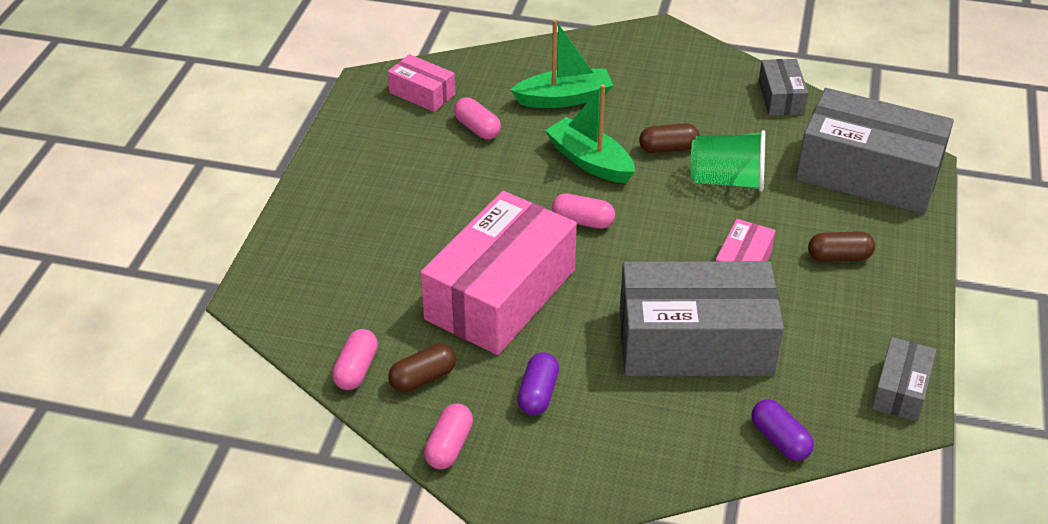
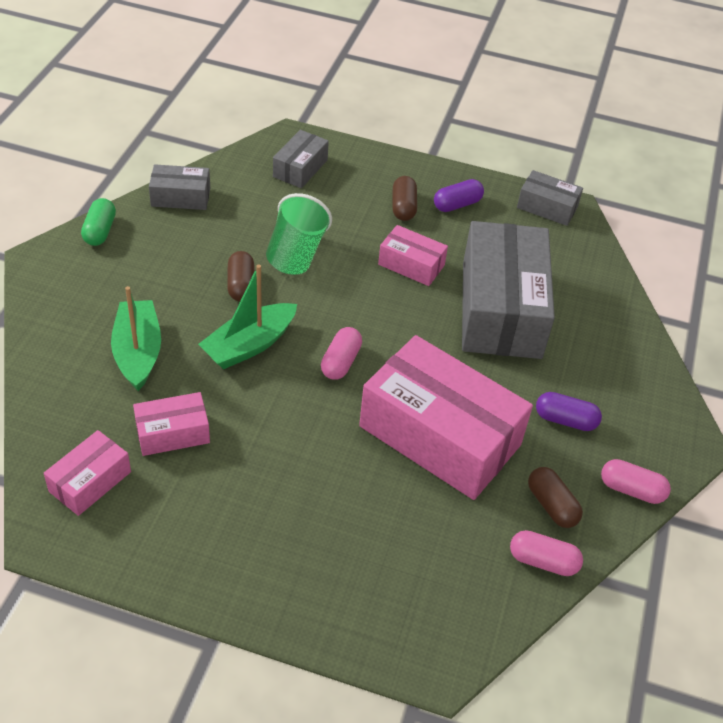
camera: 90 degrees left, 5 degrees up
pink capsule [454,97,501,139] -> pink box [133,392,210,456]
purple capsule [751,399,814,461] -> purple capsule moved to [434,179,484,212]
grey box [796,88,954,214] -> grey box [273,130,329,188], size x0.47
none -> green capsule [81,198,116,246]

